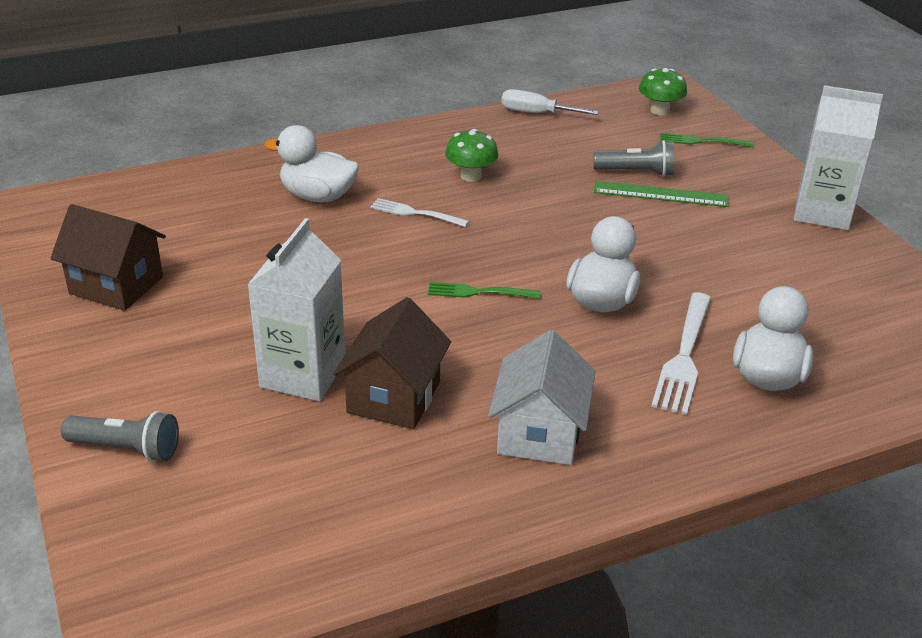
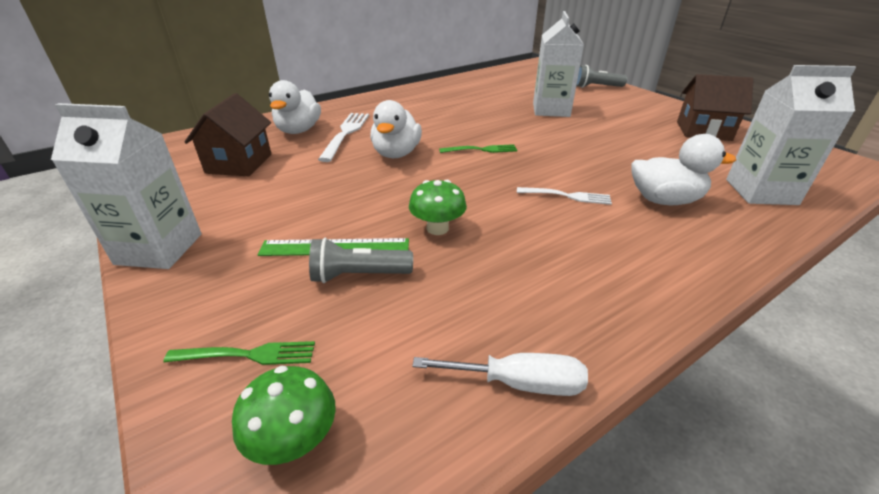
camera: 170 degrees right, 0 degrees up
brown house [333,297,451,429] -> brown house moved to [184,93,271,176]
green mushroom [445,129,499,182] -> green mushroom moved to [409,180,467,235]
white house [488,330,596,465] -> none
none -> white carton [726,65,856,205]

